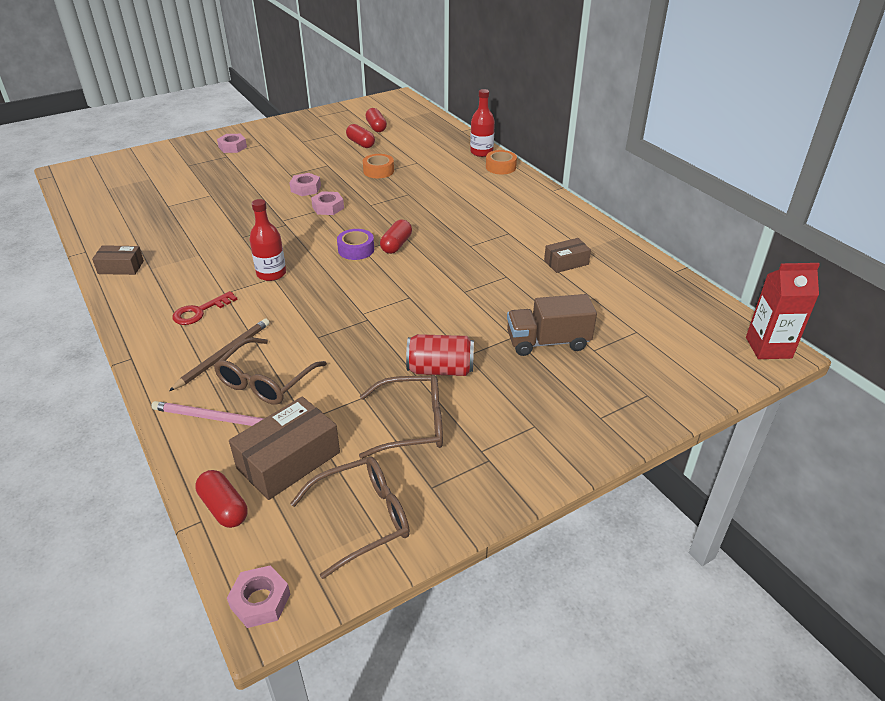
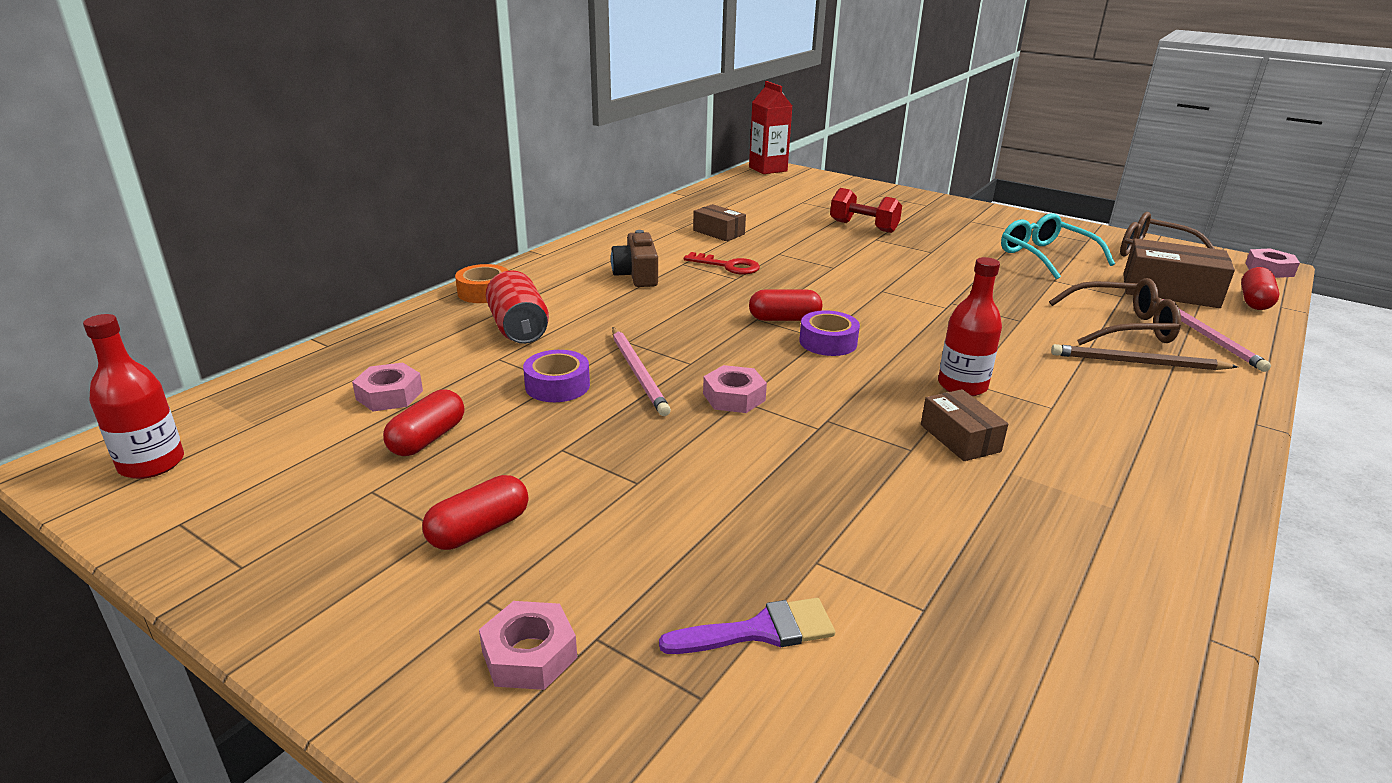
camera: 115 degrees left, 10 degrees down
brown box [92,245,144,275] -> brown box moved to [921,389,1008,461]
red key [173,291,238,325] -> red key moved to [684,252,760,274]
pink nut [290,173,321,196] -> pink nut moved to [352,363,423,411]
brown glasses [359,375,443,459] -> turquoise glasses [1001,214,1115,280]
orange tape [363,154,394,178] -> purple tape [523,350,590,402]
red capsule [366,108,387,132] -> red capsule moved to [422,475,528,550]
red can [406,334,474,376] -> red can moved to [486,270,549,344]
red bottle [470,89,495,157] -> red bottle moved to [83,314,184,479]
brown truck [507,294,597,356] -> red dumbbell [830,188,902,233]
none -> brown camera [611,230,658,287]
none -> pink pencil [612,328,671,416]
none -> purple brush [659,598,835,654]

